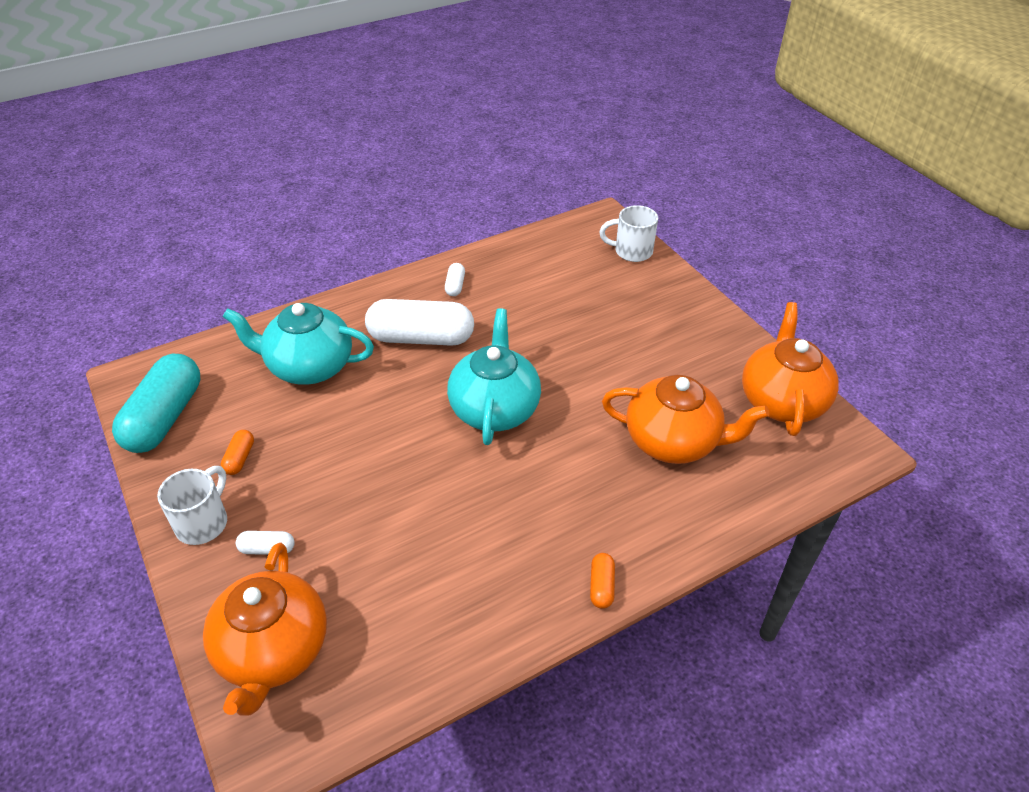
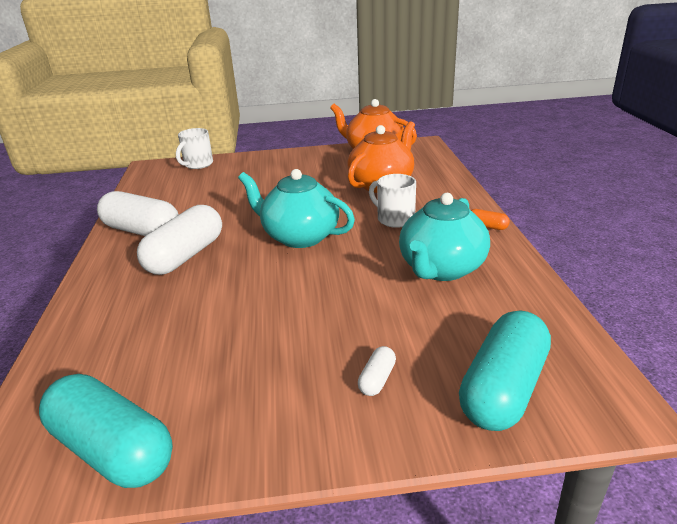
camera: 65 degrees left, 15 degrees down
white mug [157,466,227,545] -> white mug moved to [369,174,416,228]
orange teapot [203,543,327,716] -> turquoise capsule [459,311,551,431]
orange capsule [221,430,254,475] -> none
turquoise teapot [223,303,374,385] -> turquoise teapot moved to [399,193,490,281]
white capsule [445,263,465,296] -> white capsule [97,191,179,236], size x2.35

